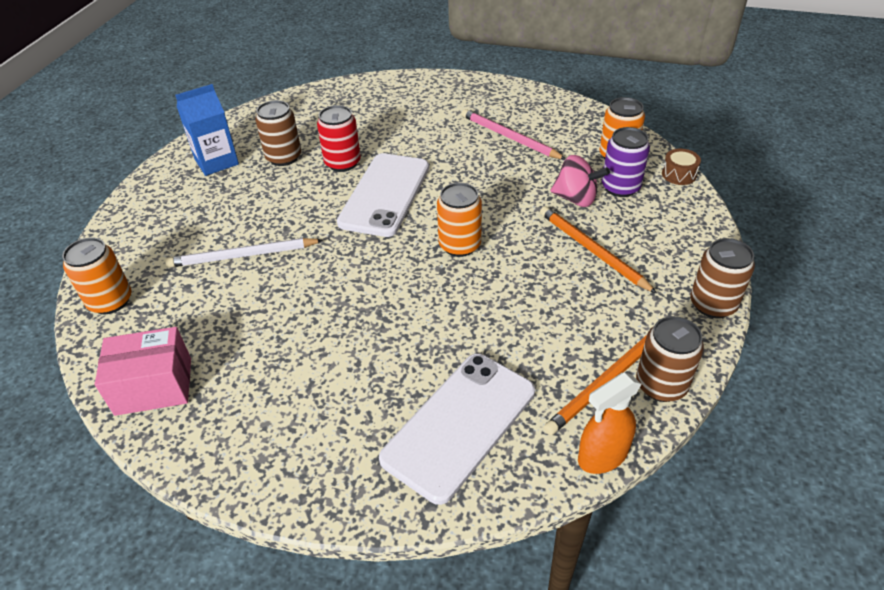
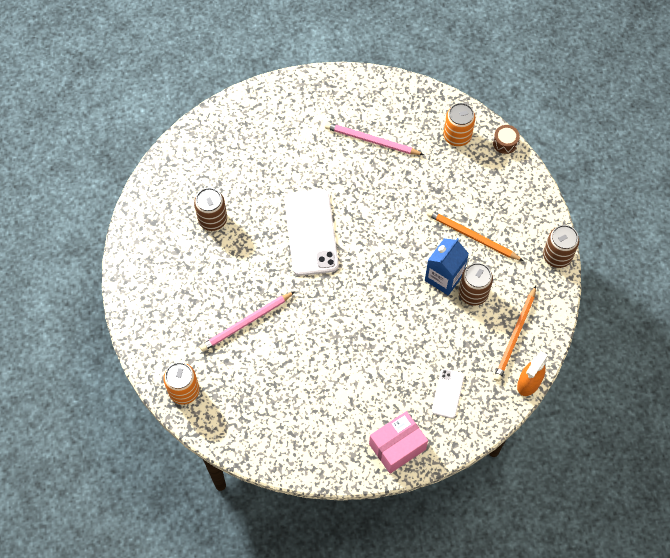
camera: 25 degrees left, 20 degrees up
pink box [95,327,191,416] -> pink box moved to [369,411,428,474]
white pencil [165,238,323,268] -> pink pencil [199,292,294,352]
blue carton [175,84,239,176] -> blue carton moved to [425,238,469,296]
red can [317,105,361,172] -> none
white phone [379,354,535,505] -> white phone [432,369,464,418], size x0.50
orange can [437,183,482,257] -> none
pink spinning top [550,155,610,207] -> none
purple can [602,127,650,197] -> none
brown can [636,316,704,402] -> brown can moved to [459,263,493,306]

